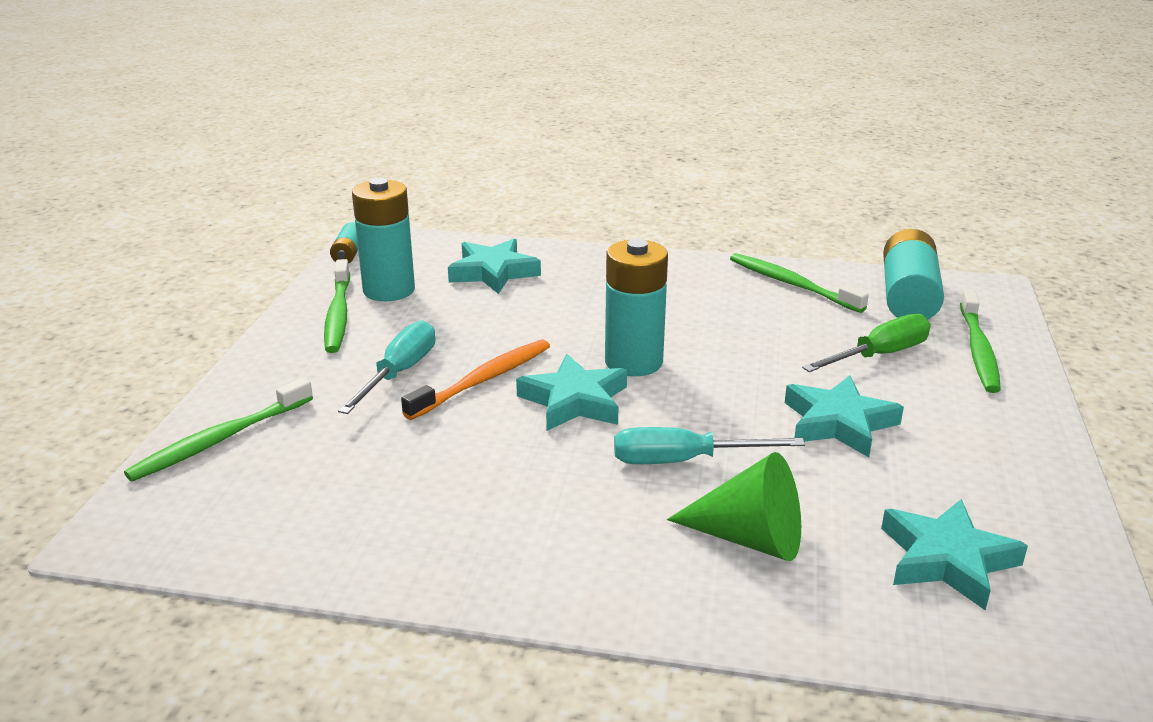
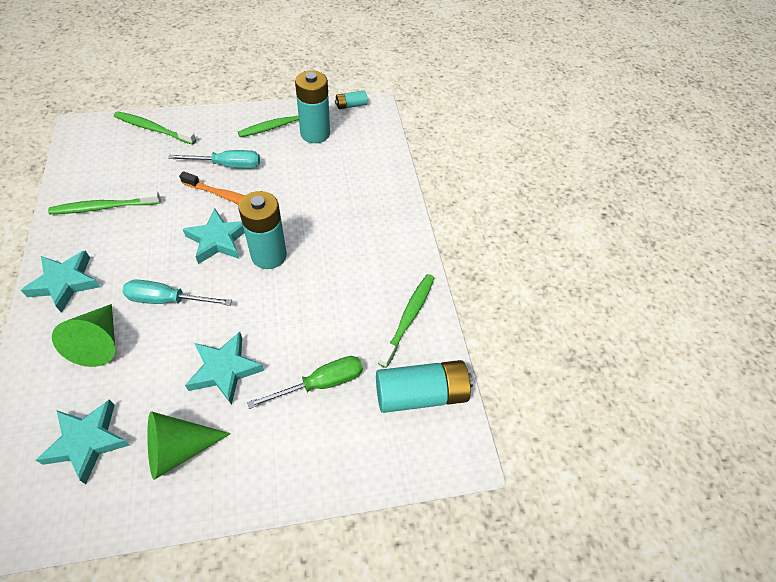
camera: 65 degrees right, 25 degrees up
turquoise star [448,239,541,294] -> turquoise star moved to [21,250,100,313]
turquoise screwdriver [614,427,805,464] -> turquoise screwdriver turned 60 degrees counterclockwise [122,280,232,306]
green screwdriver [802,314,931,372] -> green screwdriver turned 60 degrees counterclockwise [247,356,363,409]
green toothbrush [960,289,1001,393] -> green toothbrush moved to [48,191,161,214]
none -> green cone [147,411,231,480]

